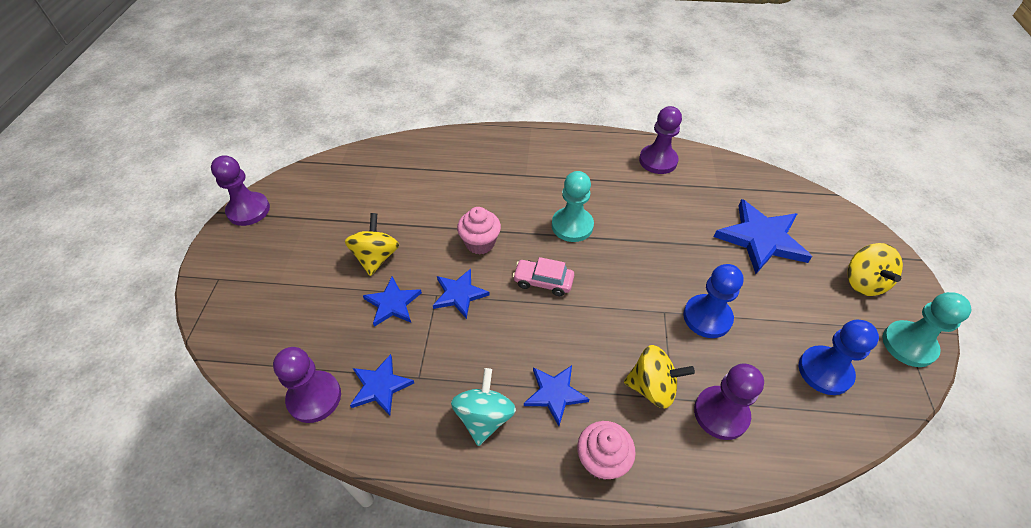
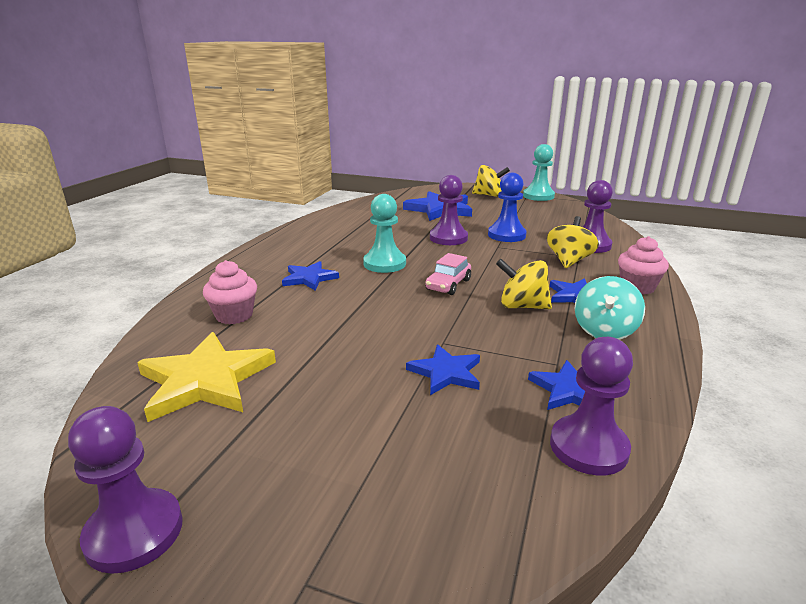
camera: 75 degrees left, 25 degrees down
yellow spinning top [345,213,399,276] -> yellow spinning top moved to [496,259,552,309]
blue star [433,269,490,319] -> blue star moved to [282,261,339,291]
turquoise spinning top [451,368,516,446] -> turquoise spinning top turned 90 degrees counterclockwise [575,276,645,340]
pink cupcake [457,207,501,255] -> pink cupcake moved to [203,260,257,324]
purple pawn [639,106,682,174] -> purple pawn moved to [430,175,468,245]
blue pawn [799,320,879,395] -> none
none -> yellow star [137,332,276,422]

